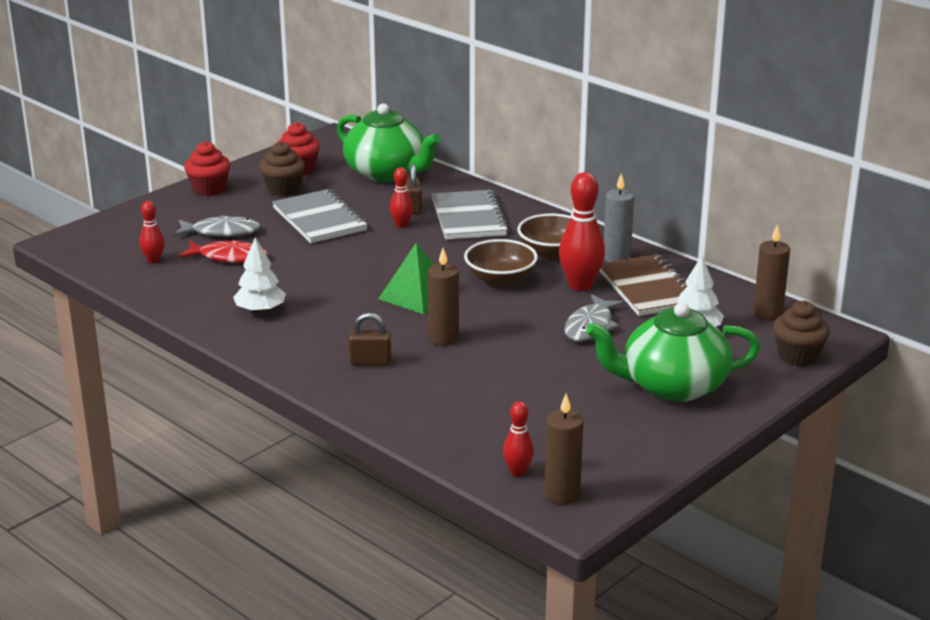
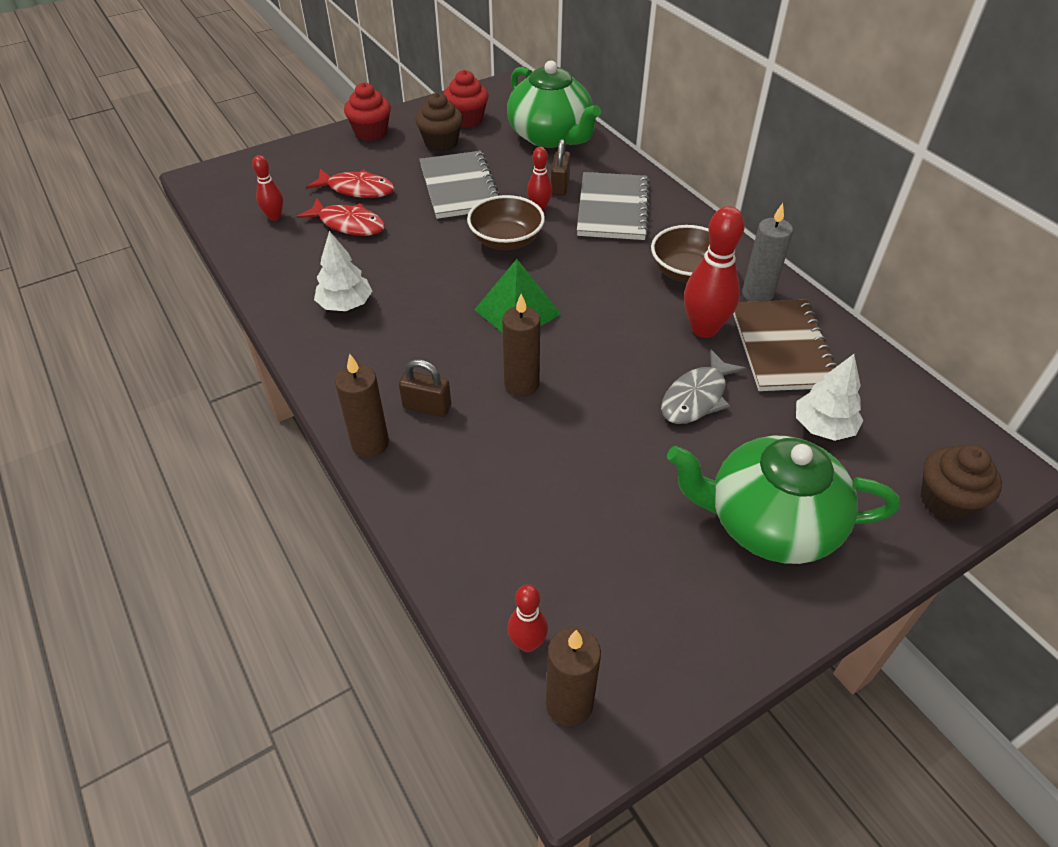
camera: 15 degrees right, 20 degrees up
grey fish [174,215,261,237] -> red fish [306,169,395,198]
brown bowl [464,239,538,286] -> brown bowl moved to [467,195,545,250]
brown candle [753,224,790,321] -> brown candle moved to [335,354,389,458]

